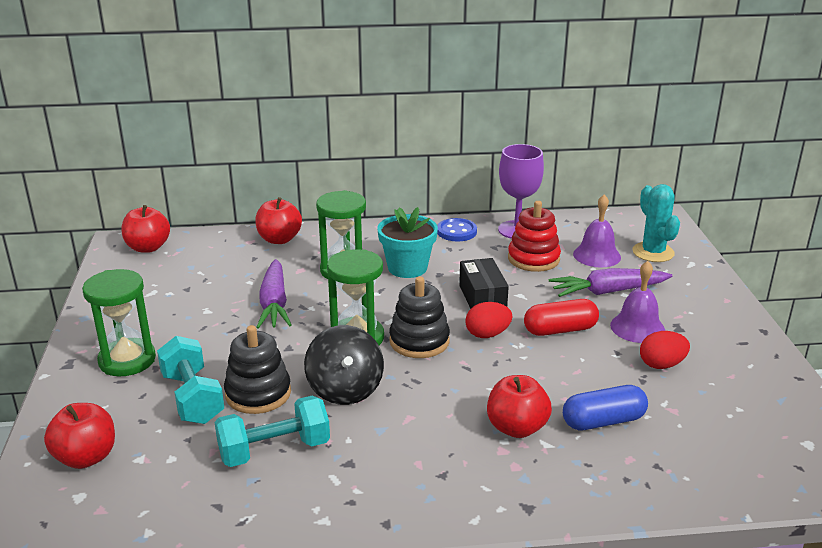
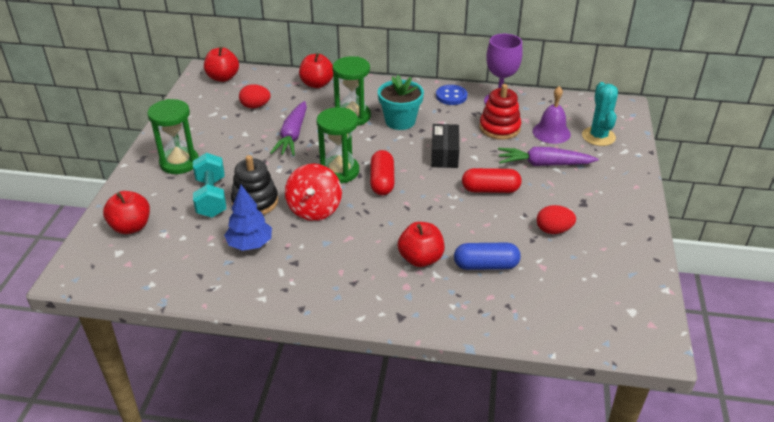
camera: 15 degrees right, 10 degrees up
turquoise dumbbell [215,395,330,467] -> blue tree [224,185,272,251]
black spinning top [304,325,384,405] -> red spinning top [285,164,342,221]
black stacking toy [389,277,450,358] -> red capsule [370,150,395,195]
red egg [465,302,512,338] -> red egg moved to [239,84,271,108]
purple bell [610,261,665,343] -> none

